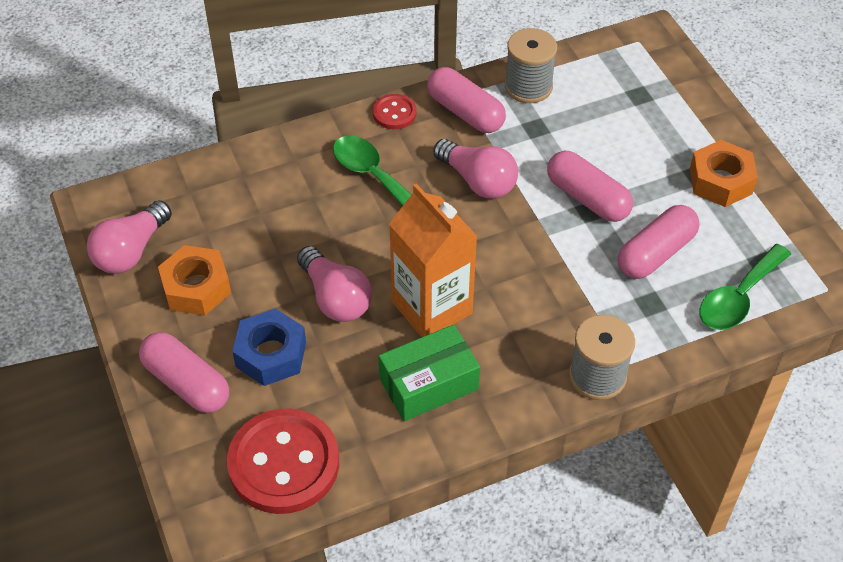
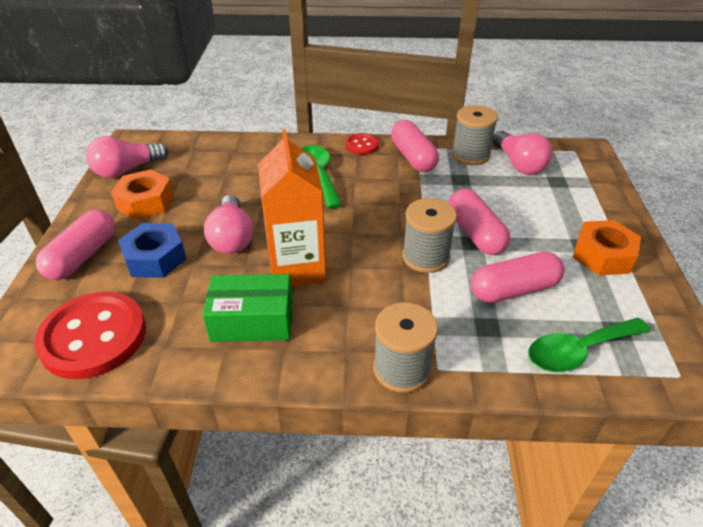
camera: 25 degrees right, 10 degrees down
pink capsule [139,332,229,413] -> pink capsule turned 45 degrees clockwise [36,209,115,280]
pink light bulb [433,139,518,199] -> pink light bulb moved to [492,131,553,175]
none -> grey spool [402,198,457,273]

